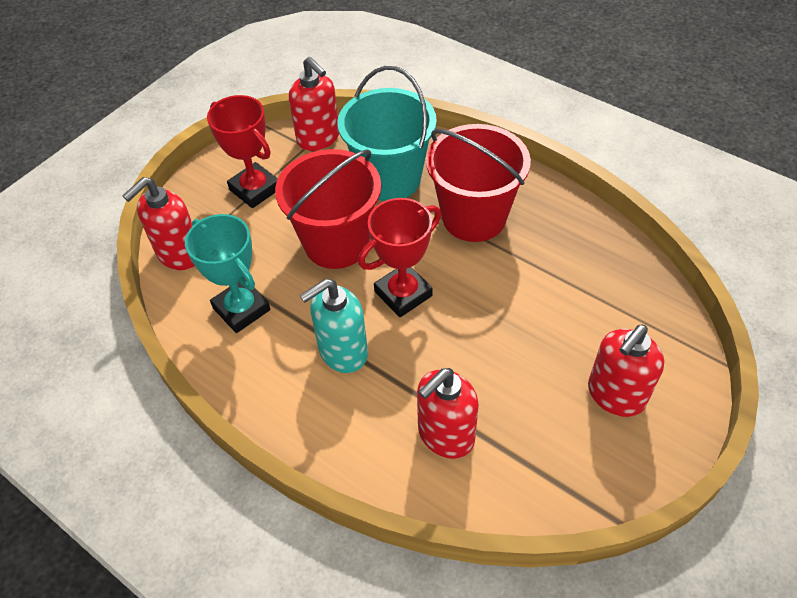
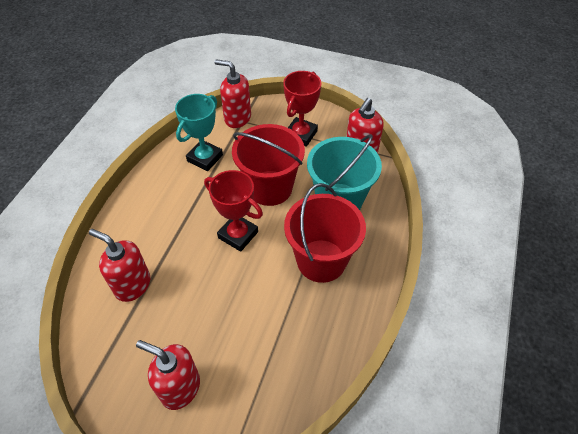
camera: 70 degrees right, 0 degrees up
turquoise soap dispenser [299,278,368,373] -> none

